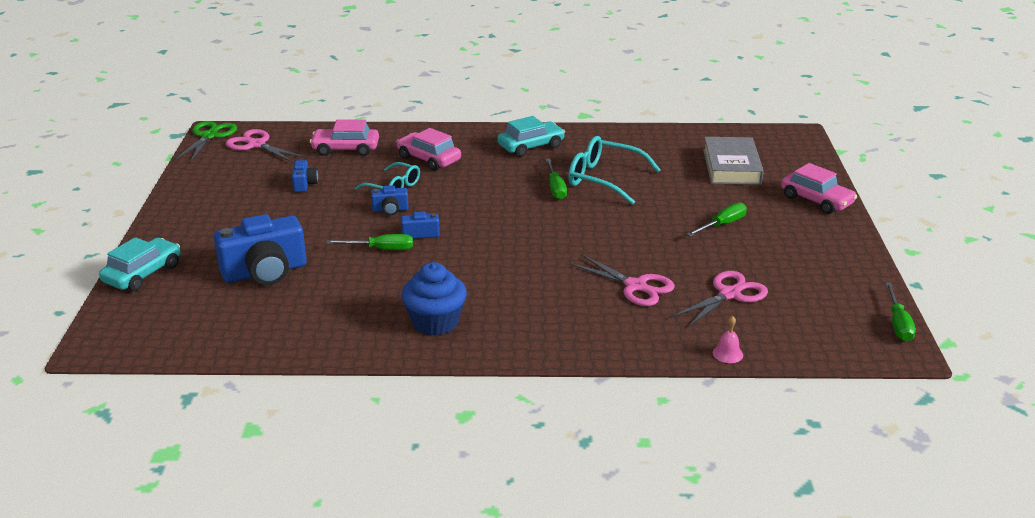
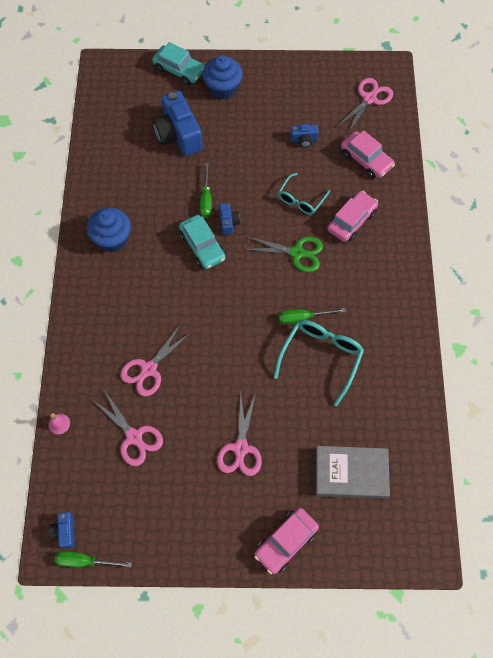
camera: 90 degrees right, 35 degrees up
green scissors [175,121,237,163] -> green scissors moved to [243,236,323,272]
pink car [310,119,379,156] -> pink car turned 135 degrees clockwise [341,130,395,179]
blue camera [371,185,409,215] -> blue camera moved to [49,512,75,549]
turquoise car [497,116,565,157] -> turquoise car moved to [179,215,226,269]
green screwdriver [686,203,747,236] -> pink scissors [217,392,262,476]
none -> blue cupcake [202,55,243,100]

